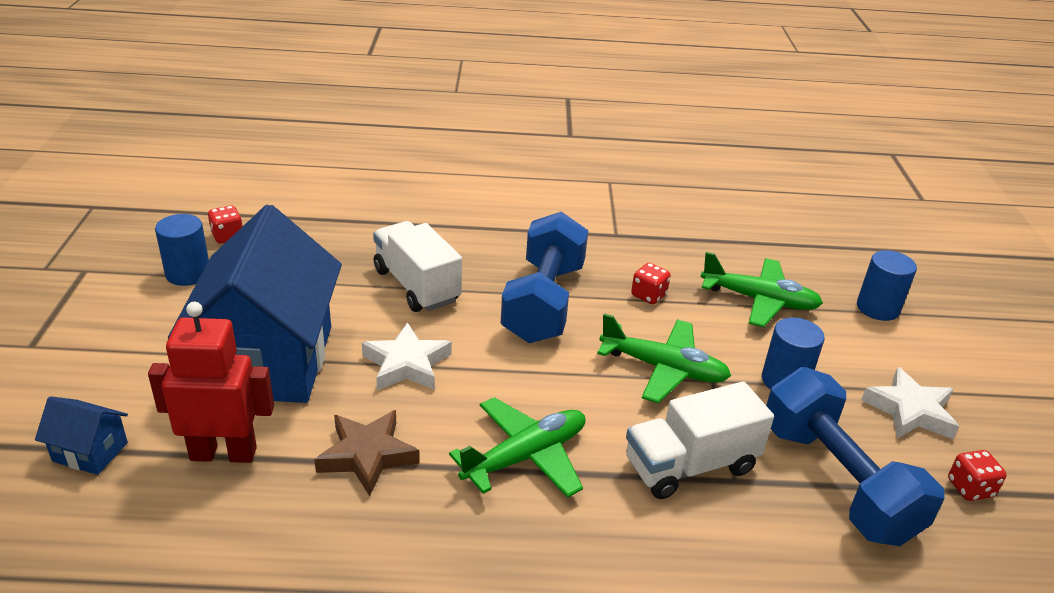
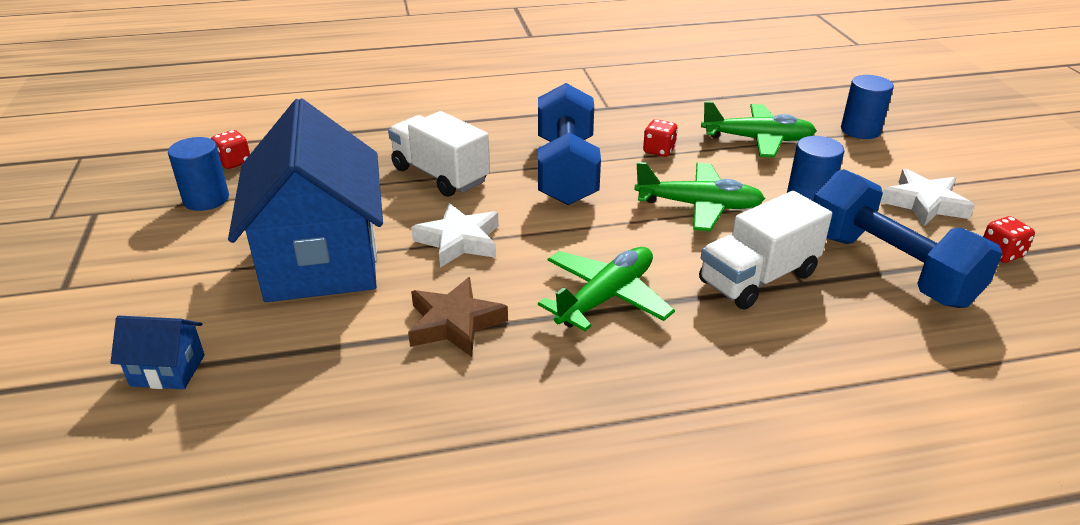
camera: 10 degrees left, 0 degrees up
red robot [148,302,274,463] -> none

